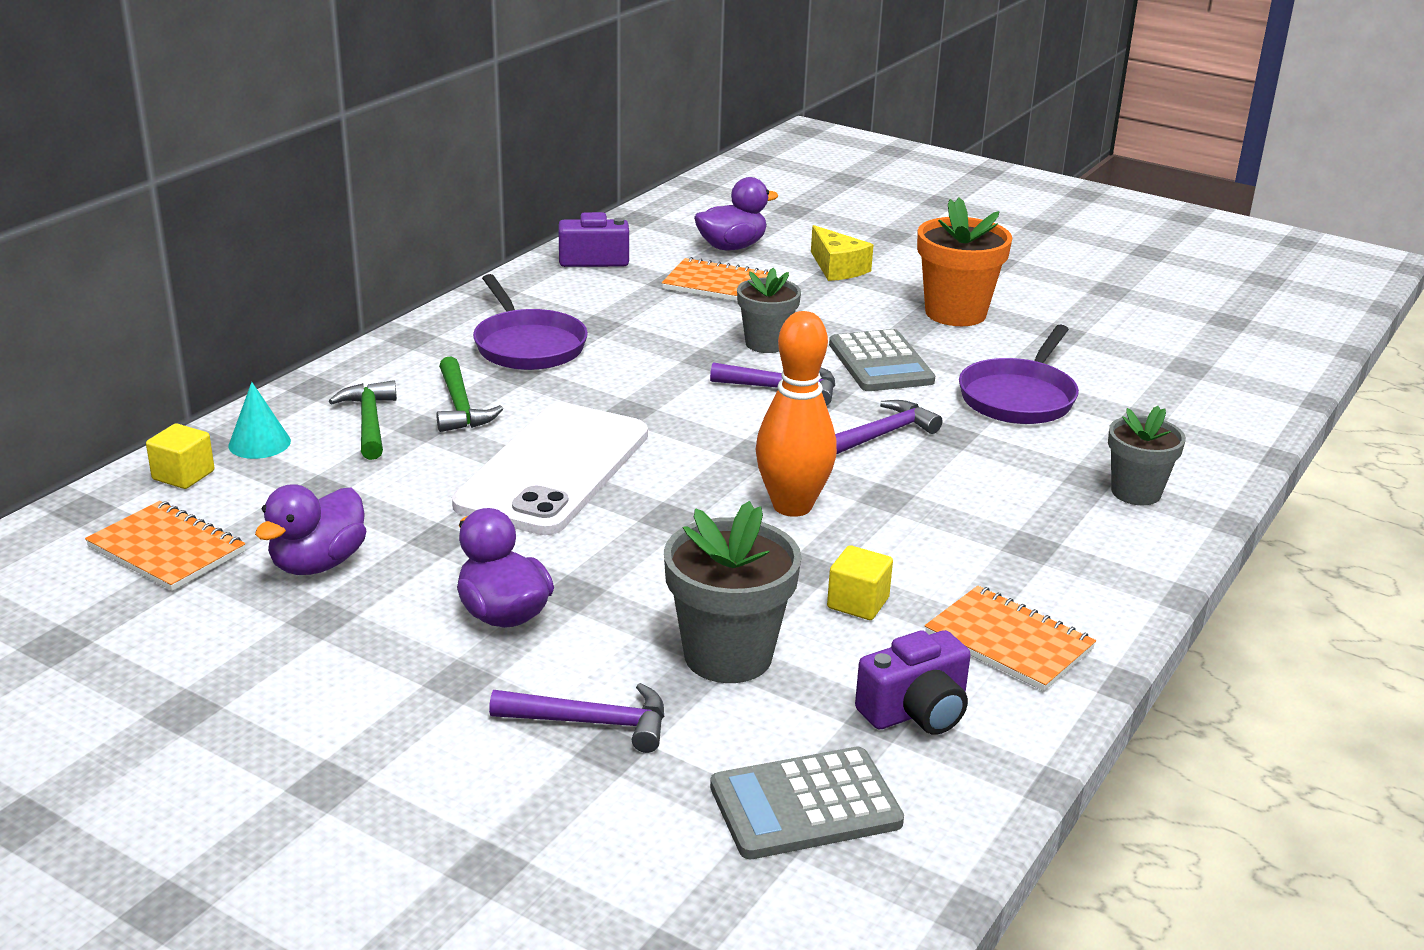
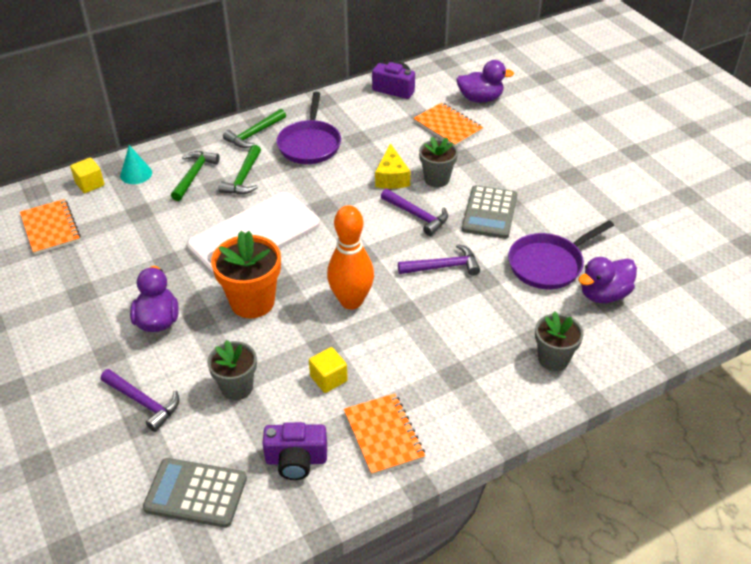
camera: 30 degrees right, 15 degrees up
purple duck [255,484,366,575] -> purple duck moved to [578,257,637,303]
grey flower pot [664,501,801,683] -> grey flower pot [207,340,257,400], size x0.66
yellow cheese [811,225,873,281] -> yellow cheese moved to [375,143,411,189]
orange flower pot [917,197,1012,326] -> orange flower pot moved to [211,231,281,318]
none -> green hammer [223,109,286,148]

